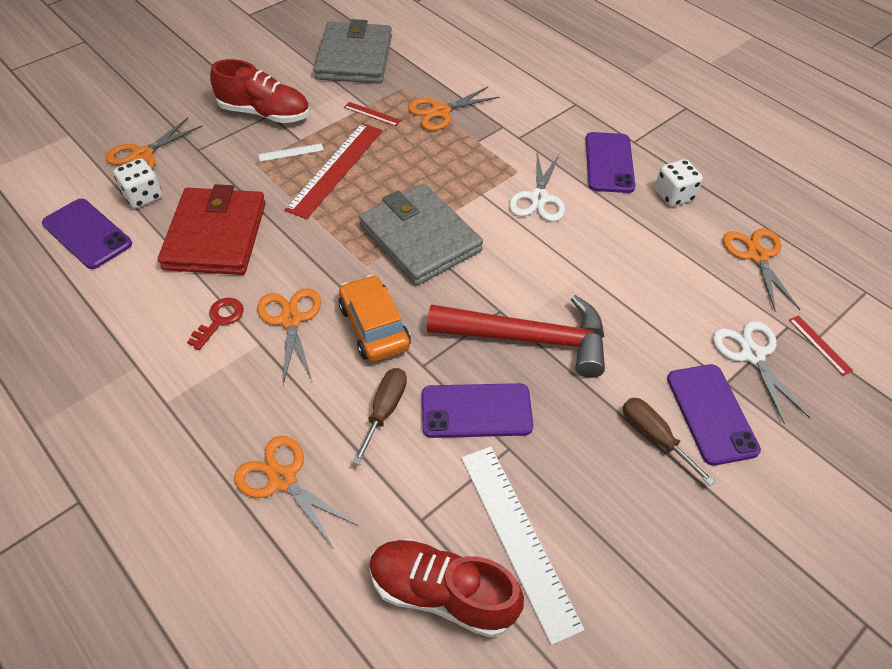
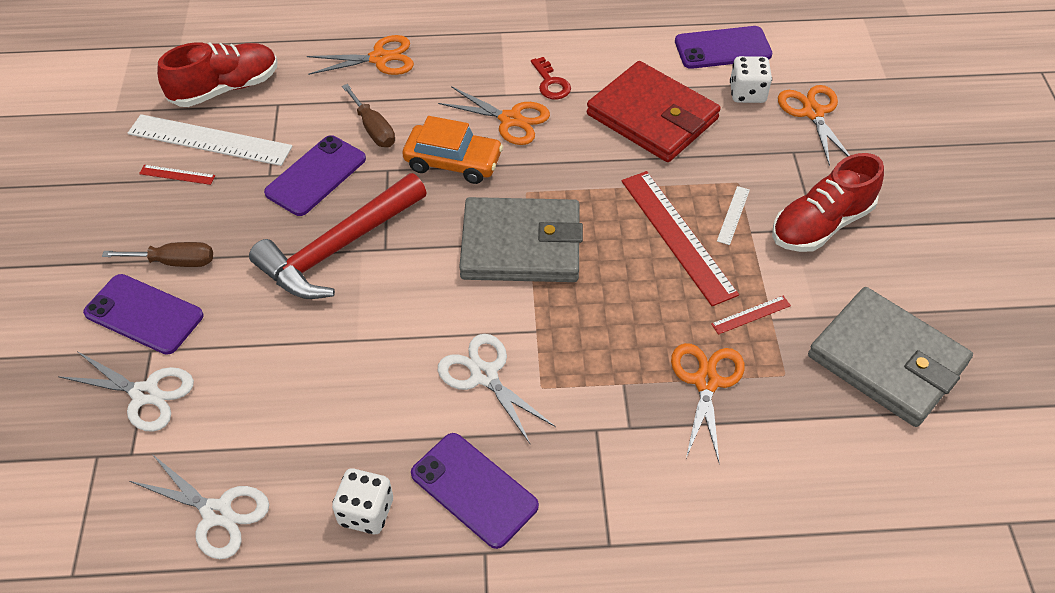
camera: 130 degrees right, 0 degrees up
orange scissors [723,228,800,312] -> white scissors [130,454,269,559]
red ruler [789,315,853,376] -> red ruler moved to [139,165,215,185]

